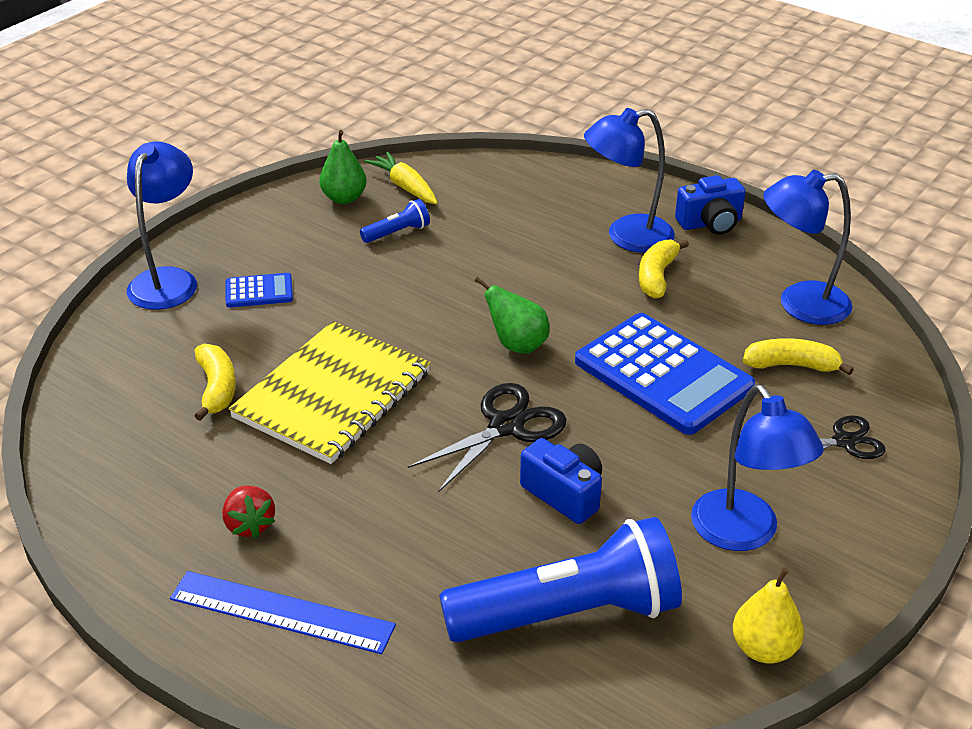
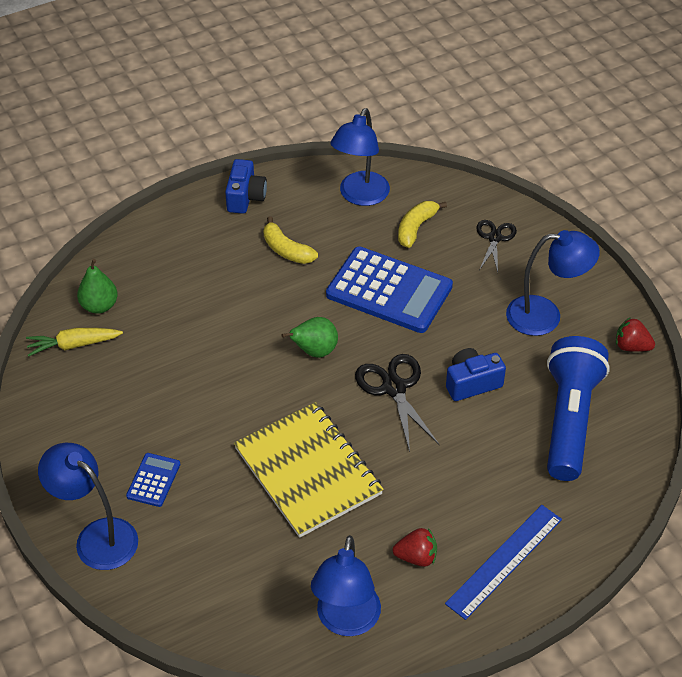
camera: 65 degrees left, 10 degrees up
yellow banana [194,344,236,421] -> none
green pear [319,130,367,204] -> green pear moved to [77,259,118,314]
blue flashlight [360,199,430,243] -> none
blue calculator [575,313,755,435] -> blue calculator turned 45 degrees clockwise [326,246,453,333]
blue lamp [584,108,675,253] -> blue lamp moved to [311,535,381,636]
yellow pear [733,568,804,664] -> red strawberry [616,317,655,352]

